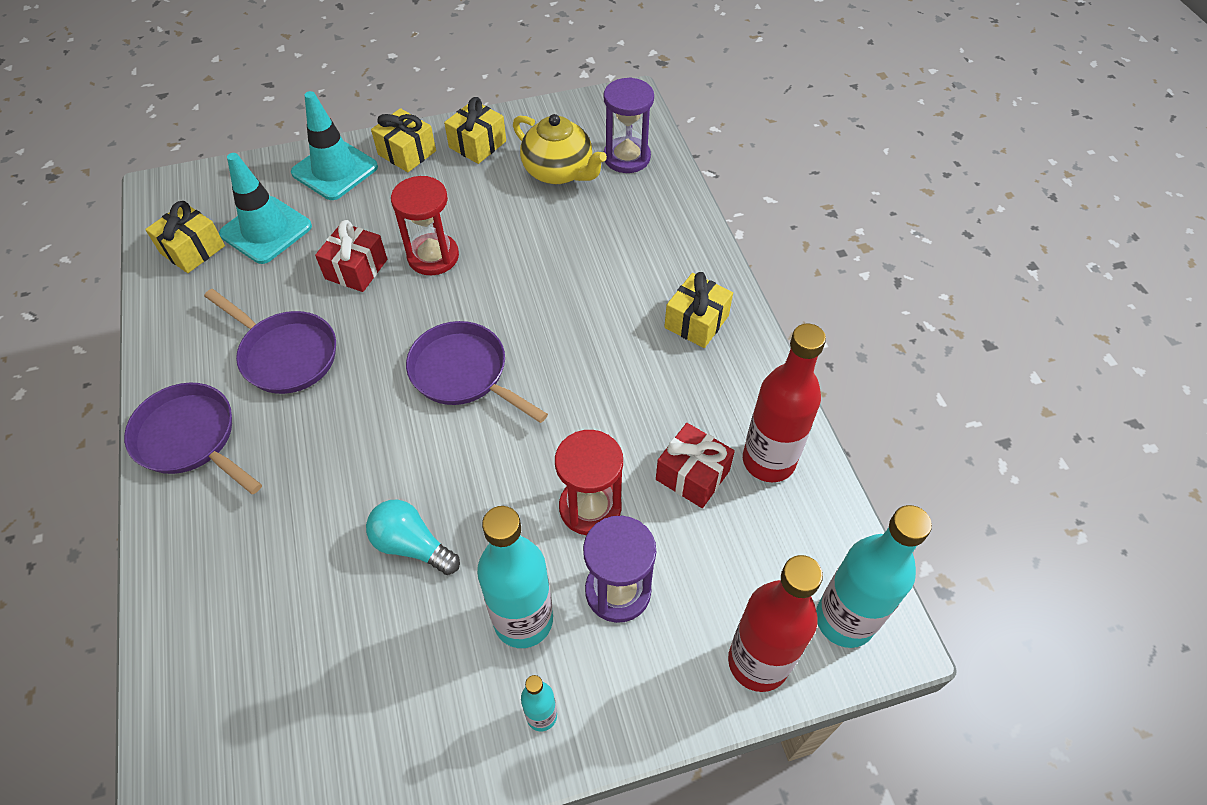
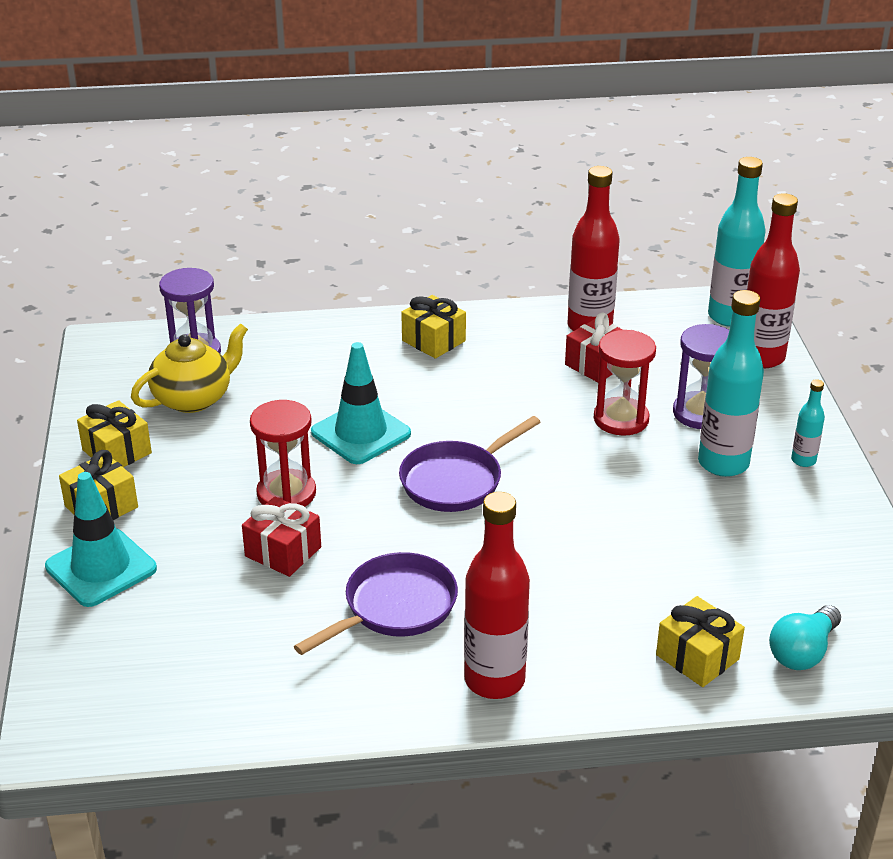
camera: 80 degrees left, 20 degrees down
purple pan [124,383,262,494] -> red bottle [464,492,530,699]
yellow gift [145,201,225,273] -> yellow gift moved to [656,596,745,687]
turquoise traffic cone [219,153,312,264] -> turquoise traffic cone moved to [311,342,411,464]
turquoise light bulb [366,500,460,575] -> turquoise light bulb moved to [769,605,841,670]

